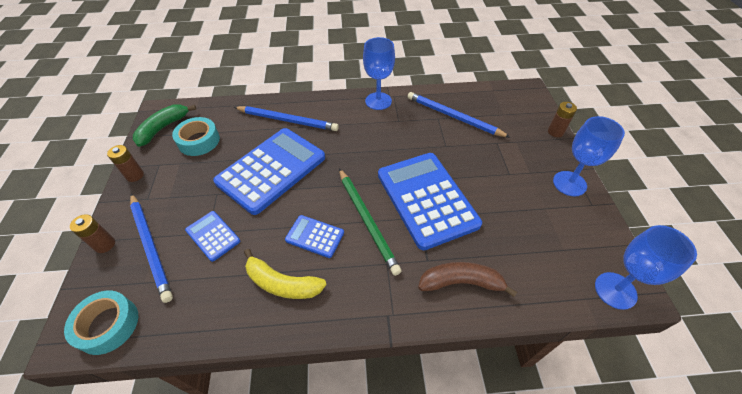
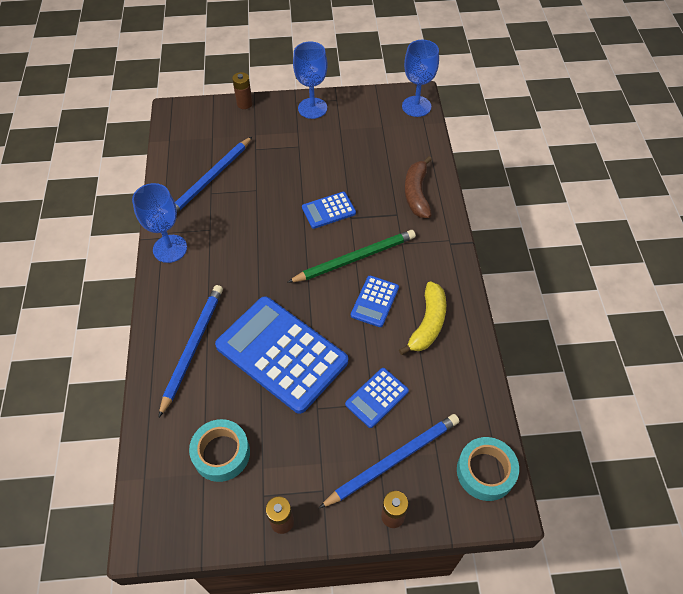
camera: 90 degrees left, 5 degrees up
green banana [133,105,196,147] -> none
blue calculator [378,153,482,250] -> blue calculator [302,192,356,229], size x0.47

